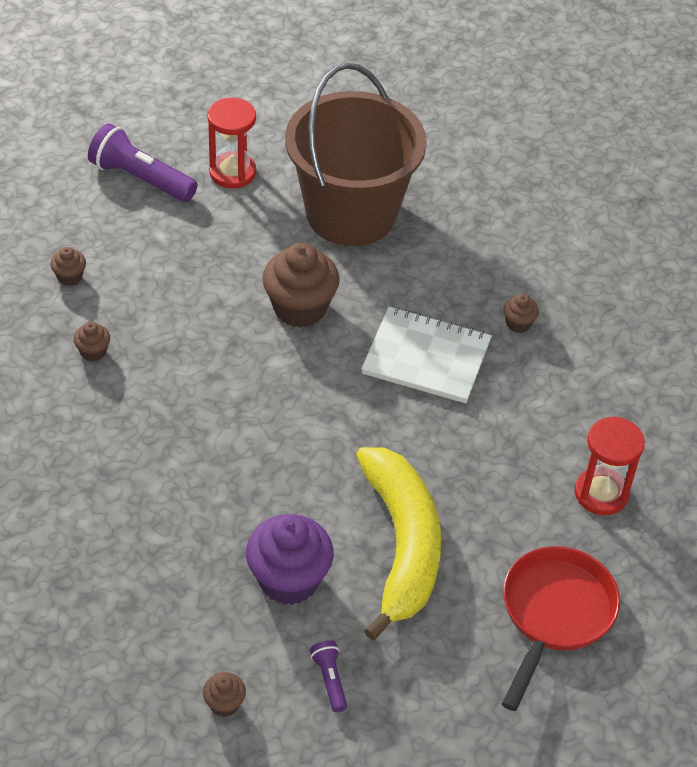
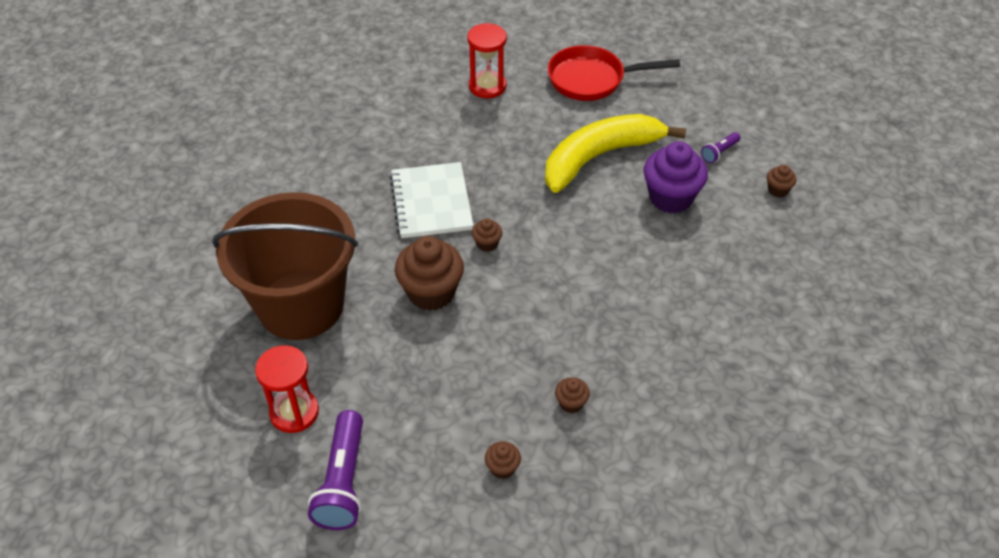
camera: 115 degrees left, 0 degrees up
brown cupcake [503,294,539,333] -> brown cupcake moved to [472,218,502,252]

